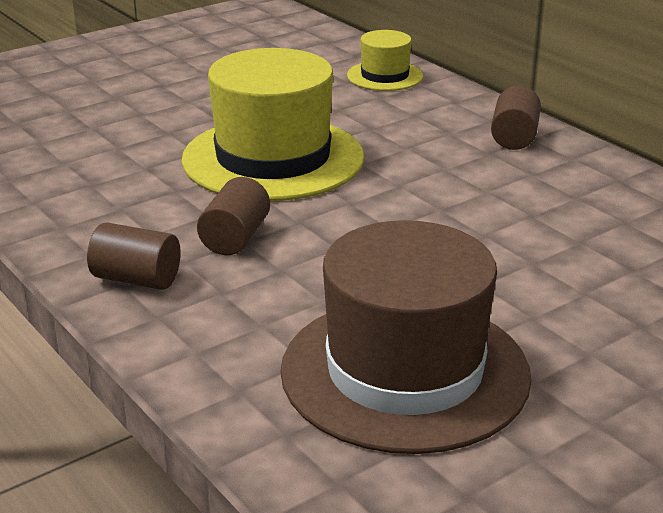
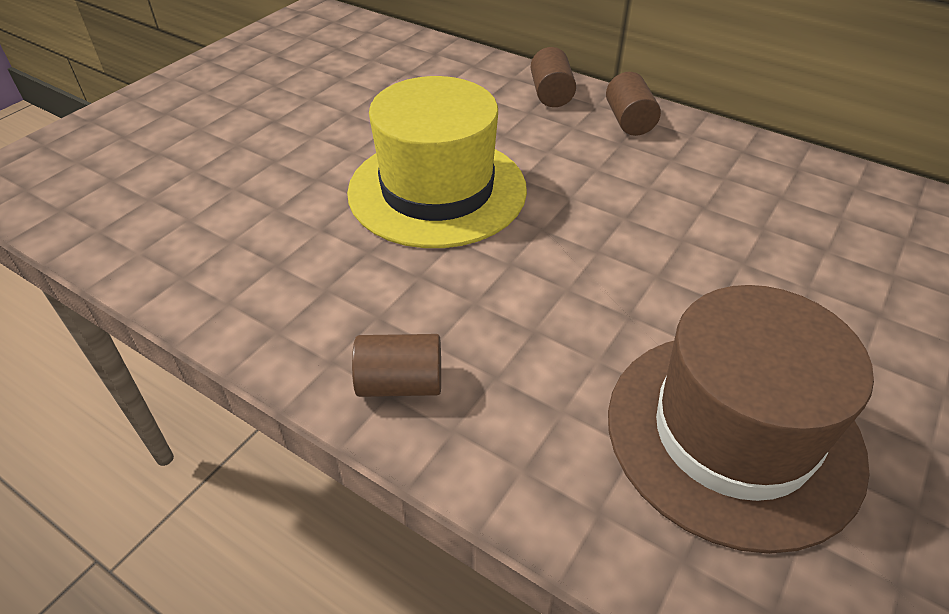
camera: 20 degrees left, 15 degrees up
brown cylinder [197,177,270,255] -> brown cylinder moved to [531,47,576,107]
yellow hat [347,30,423,91] -> none

